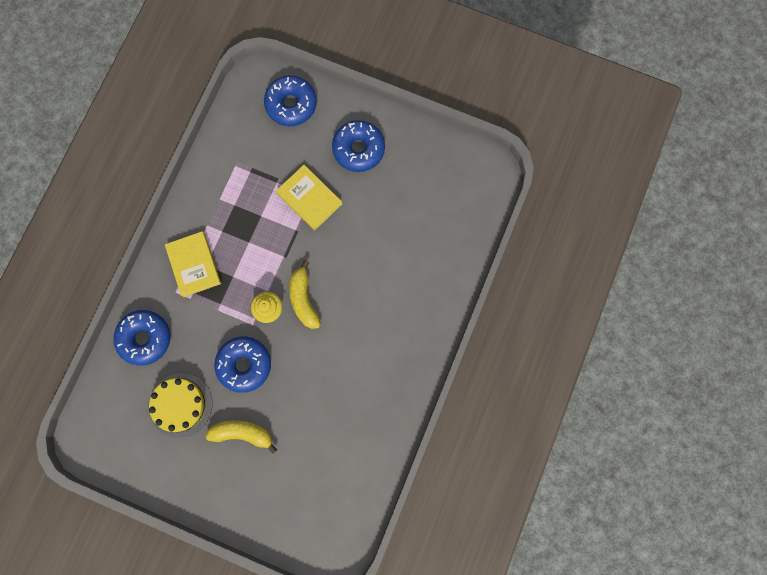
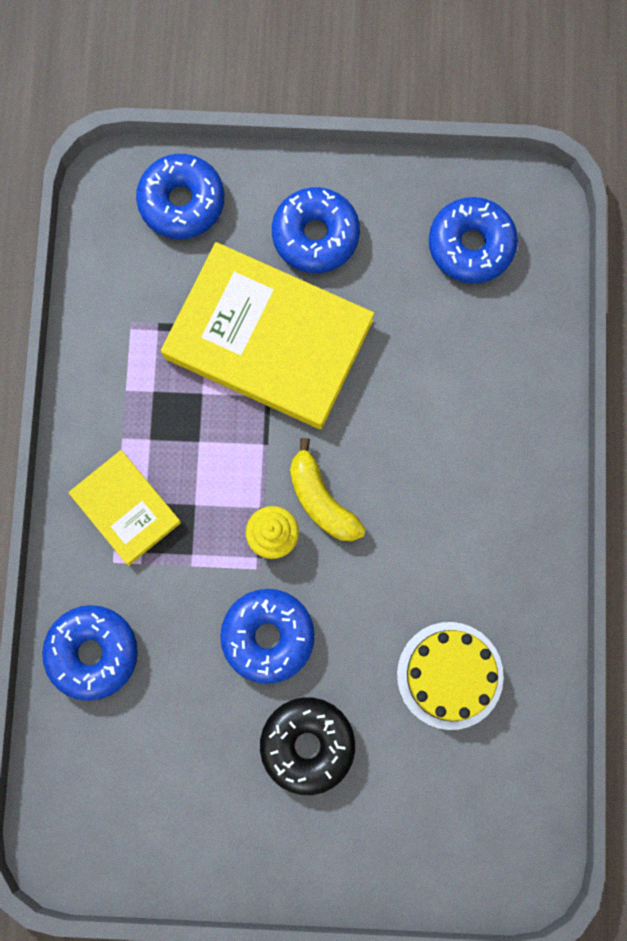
camera: 20 degrees left, 0 degrees up
yellow cake [148,373,212,438] -> yellow cake moved to [397,622,504,730]
yellow banana [206,420,277,454] -> black donut [260,697,355,795]
yellow book [276,165,342,230] -> yellow book [161,242,374,429], size x1.90
none -> blue donut [429,197,518,283]

